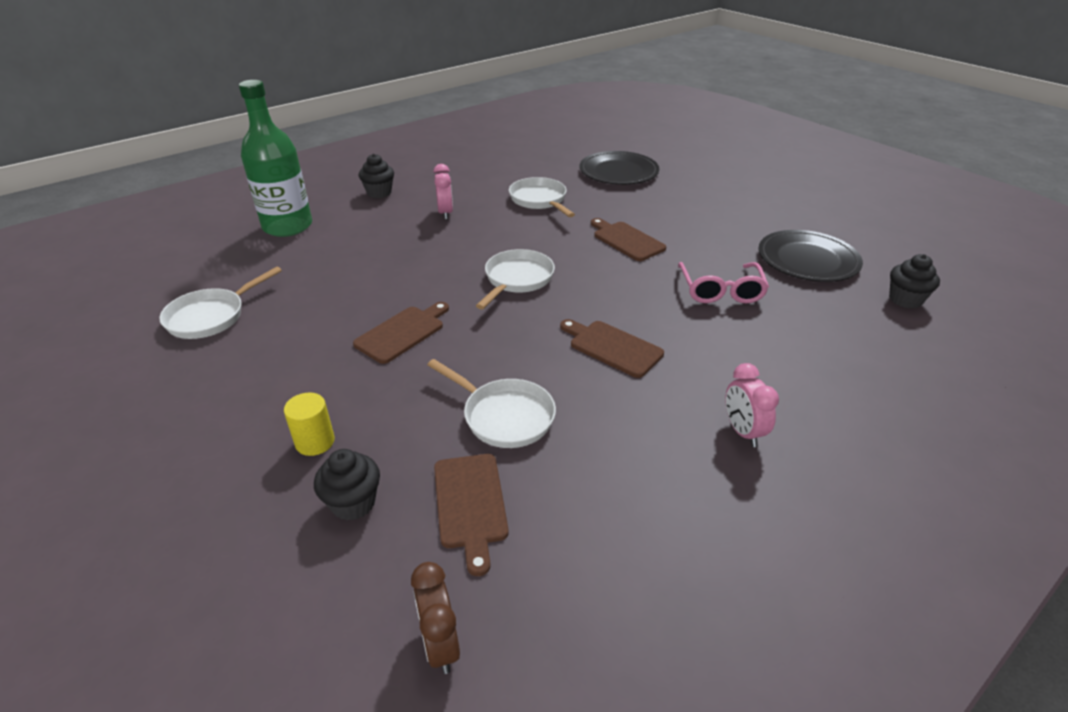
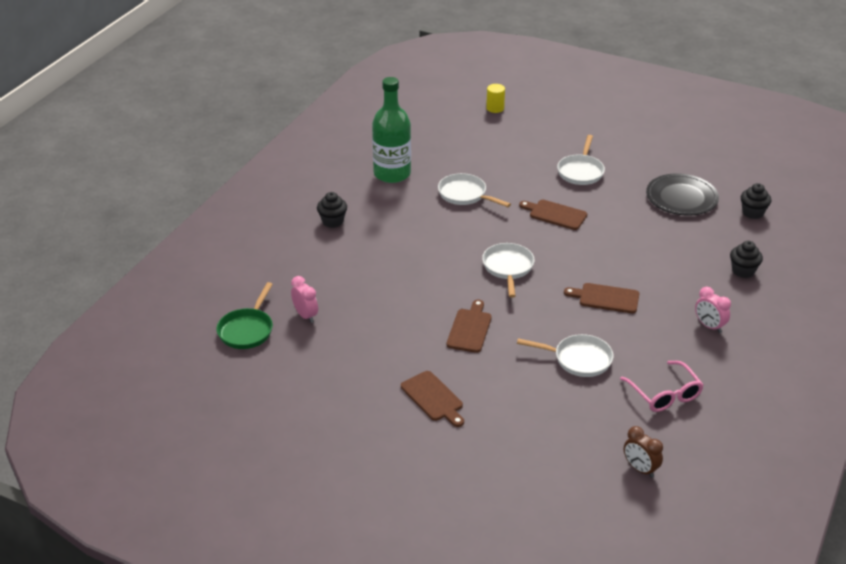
camera: 25 degrees left, 0 degrees up
white pan [160,267,282,339] -> white pan moved to [557,135,605,185]
green bottle [239,80,312,237] -> green bottle moved to [372,77,411,183]
yellow cylinder [284,392,335,456] -> yellow cylinder moved to [486,84,505,113]
black cupcake [314,449,380,521] -> black cupcake moved to [730,241,763,278]
pink clock [433,164,453,220] -> pink clock moved to [291,276,318,323]
brown cutting board [434,454,509,576] -> brown cutting board moved to [401,371,464,427]
black plate [580,151,659,185] -> none
pink glasses [678,262,769,303] -> pink glasses moved to [620,361,704,412]
none -> green pan [216,282,273,349]

